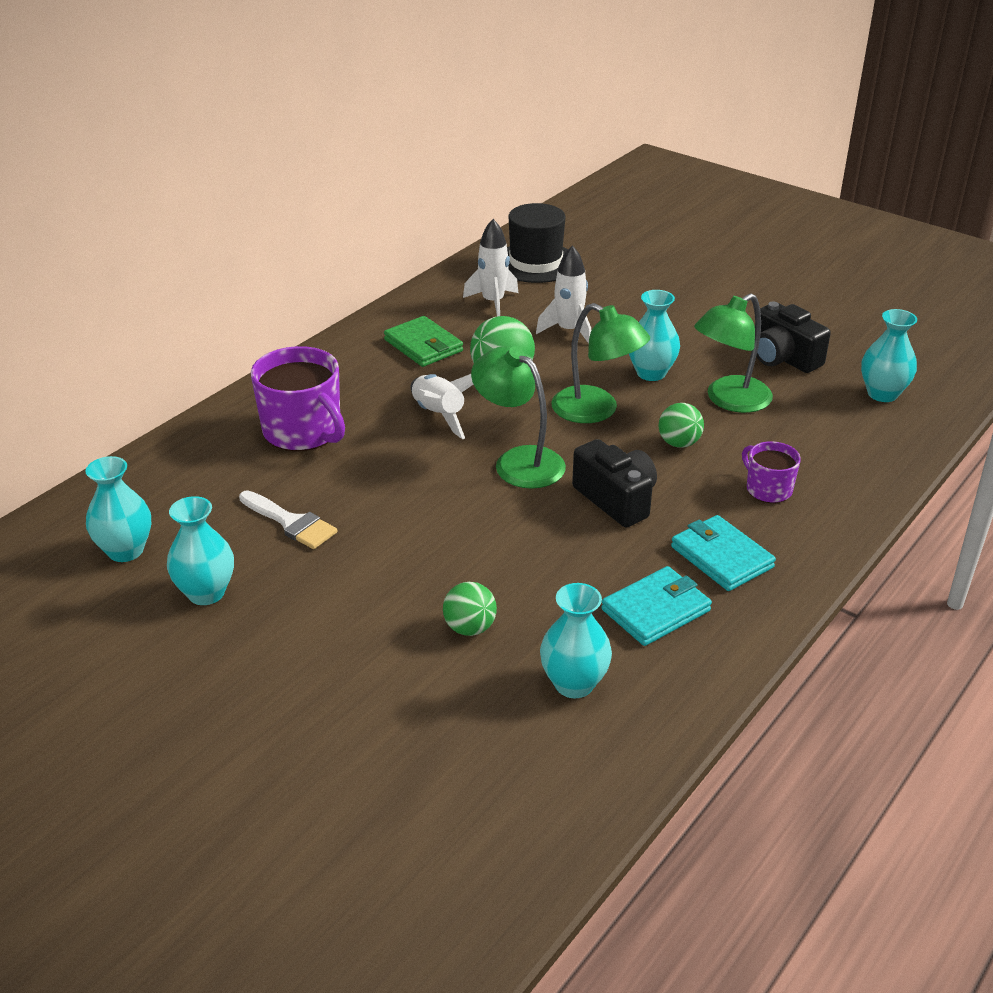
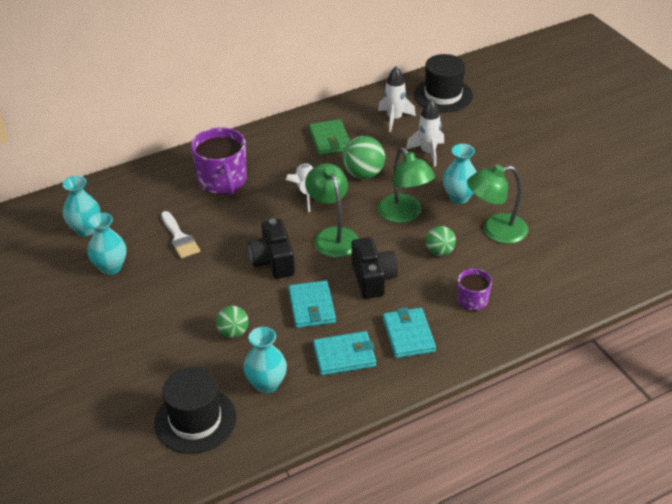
camera: 25 degrees right, 5 degrees up
black camera [756,302,831,373] -> black camera moved to [249,219,295,279]
turquoise vase [861,309,917,402] -> none
none -> black hat [154,367,237,454]
none -> turquoise wallet [288,281,336,328]

